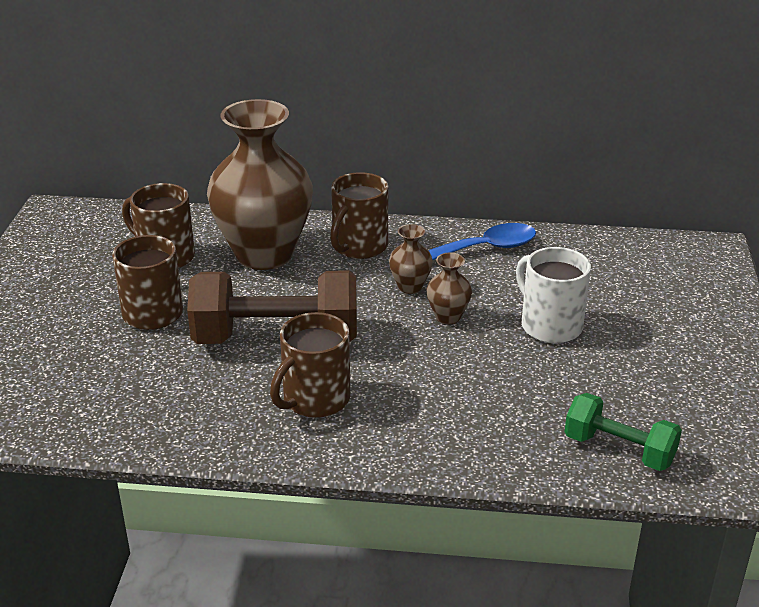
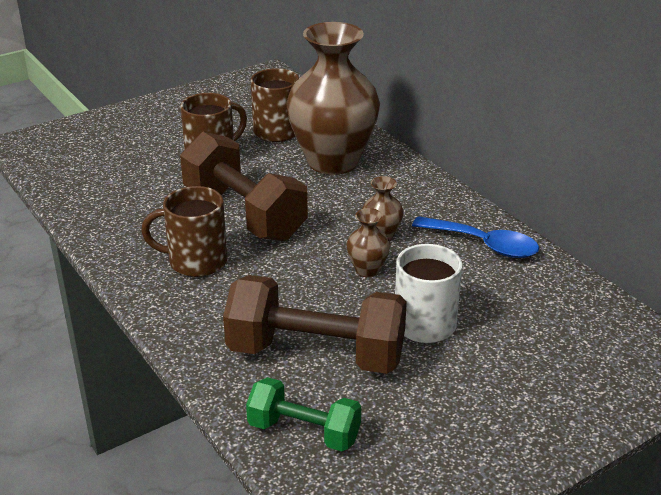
camera: 50 degrees right, 0 degrees up
brown mug [330,172,388,259] -> none
green dumbbell [564,393,682,471] -> green dumbbell turned 60 degrees counterclockwise [246,377,361,451]
none -> brown dumbbell [223,275,407,374]

